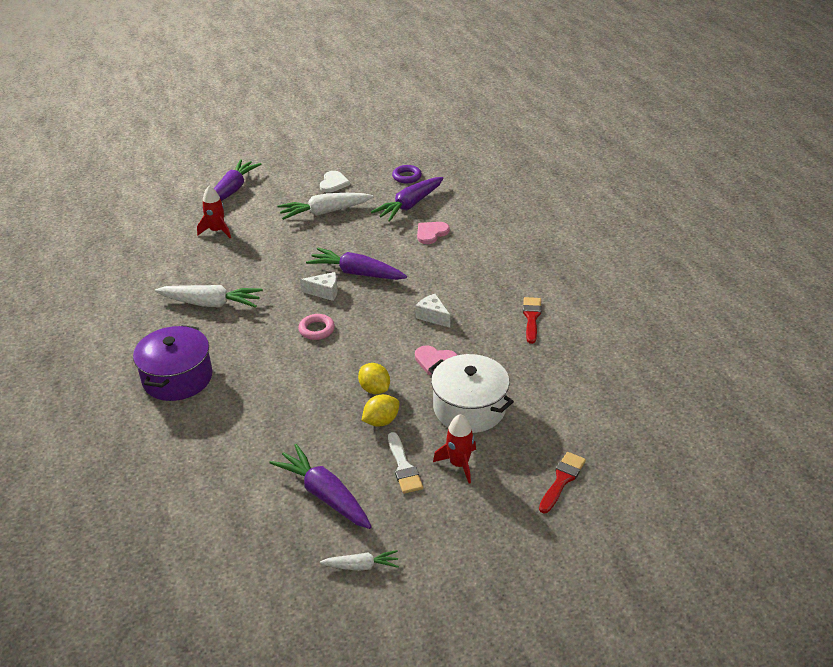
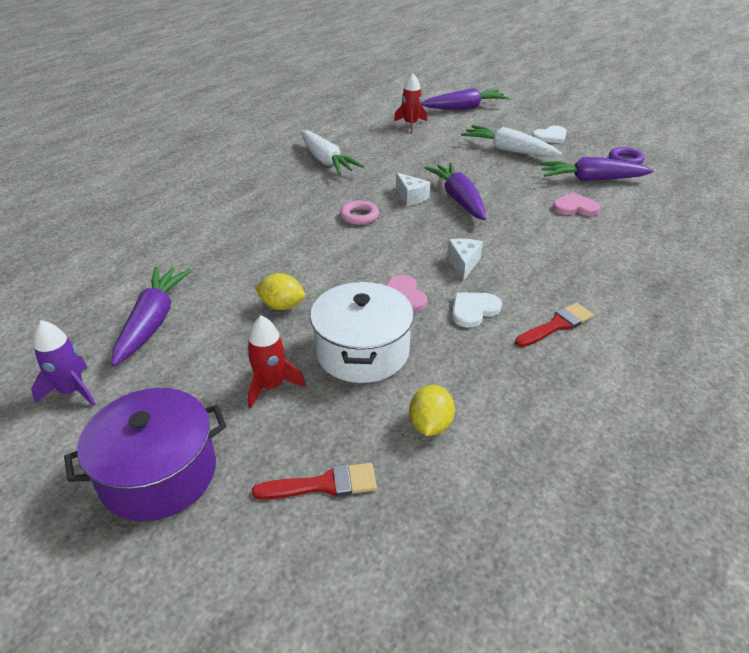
camera: 50 degrees right, 0 degrees up
purple pot [133,325,212,401] -> purple pot moved to [64,388,227,521]
white carrot [320,550,399,571] -> purple rocket [31,320,96,406]
yellow lemon [358,363,390,394] -> yellow lemon moved to [409,385,455,436]
white brush [388,432,423,494] -> none
none -> white heart [452,292,502,328]

